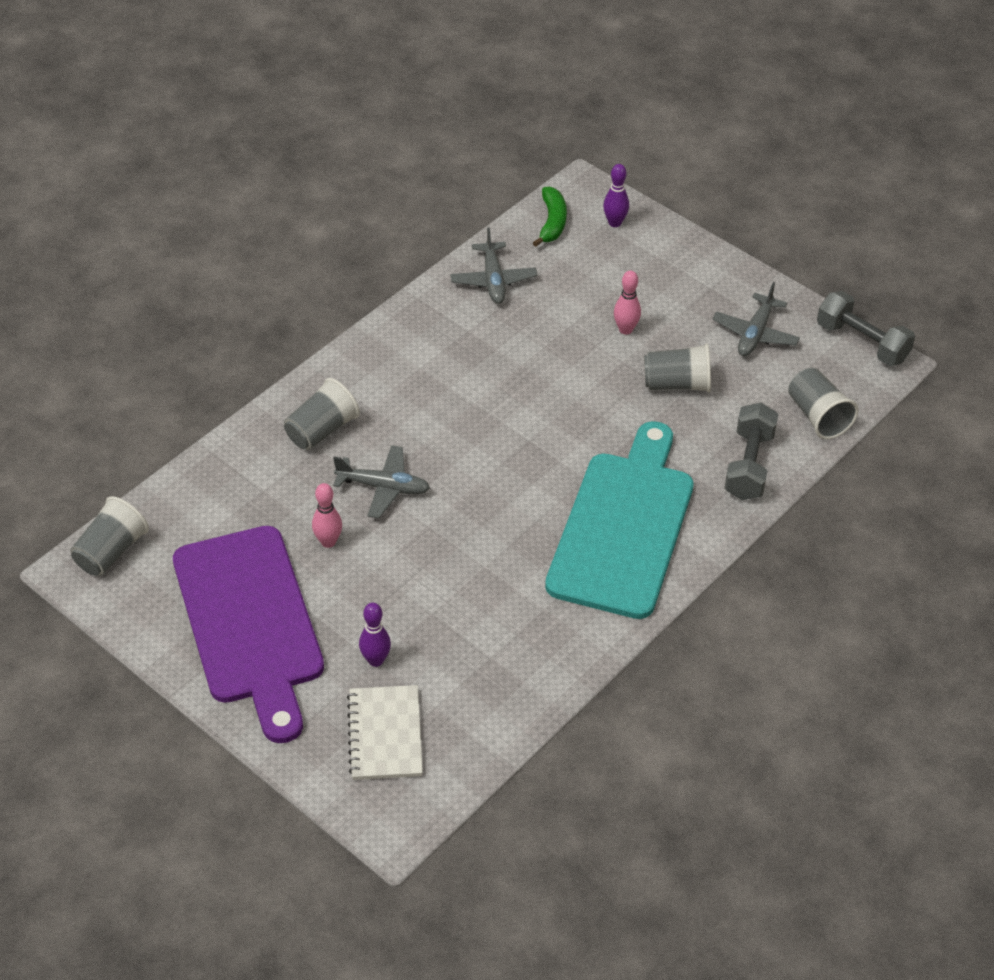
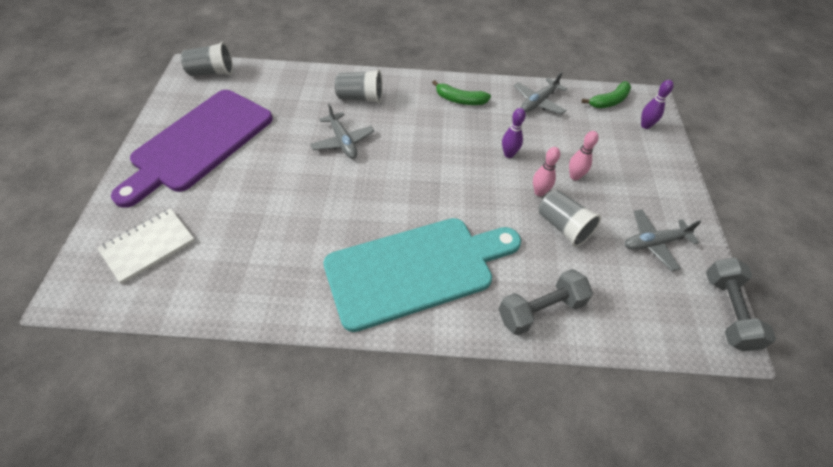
camera: 50 degrees right, 5 degrees up
pink bowling pin [312,483,342,548] -> pink bowling pin moved to [533,147,560,196]
purple bowling pin [359,603,391,667] -> purple bowling pin moved to [502,108,526,158]
grey cup [788,368,859,439] -> none
none -> green banana [432,80,491,105]

